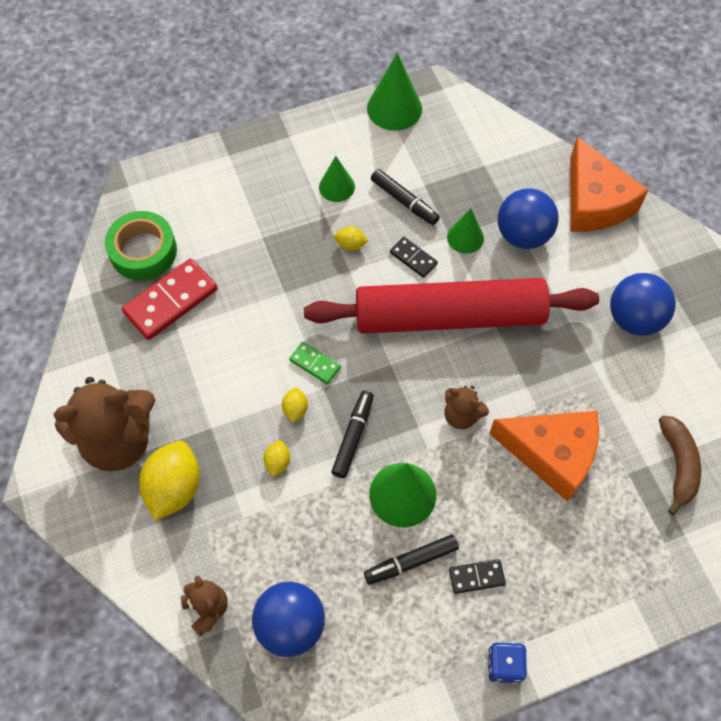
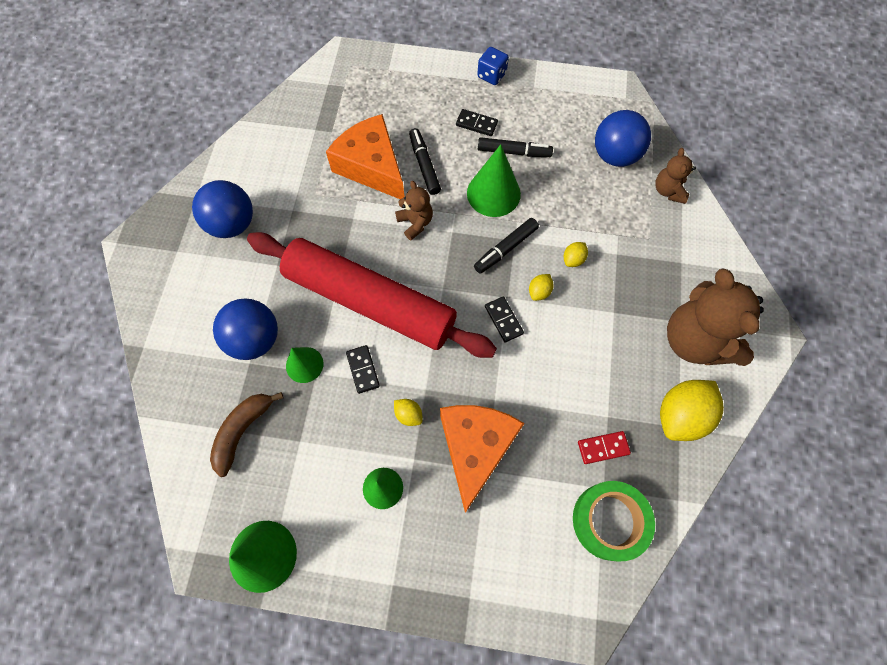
camera: 150 degrees left, 5 degrees up
brown teddy bear [54,377,155,471] -> brown teddy bear turned 120 degrees counterclockwise [667,268,764,366]
red domino [122,258,218,340] -> red domino [578,431,631,464], size x0.52
yellow lemon [139,441,200,521] -> yellow lemon moved to [660,380,724,441]
green domino [289,342,341,384] -> black domino [485,296,524,343]
black marker [371,169,440,225] -> black marker moved to [409,128,441,195]
orange cheese [570,137,648,232] -> orange cheese moved to [440,405,525,513]
brown banana [659,415,701,515] -> brown banana moved to [210,392,284,477]

